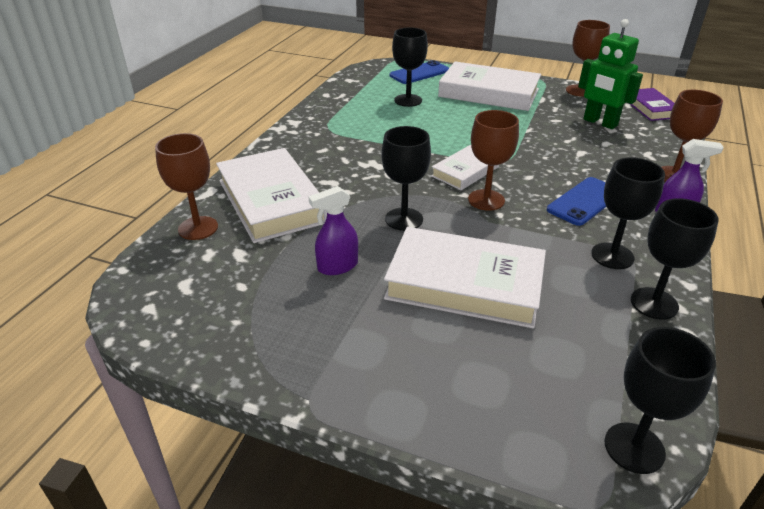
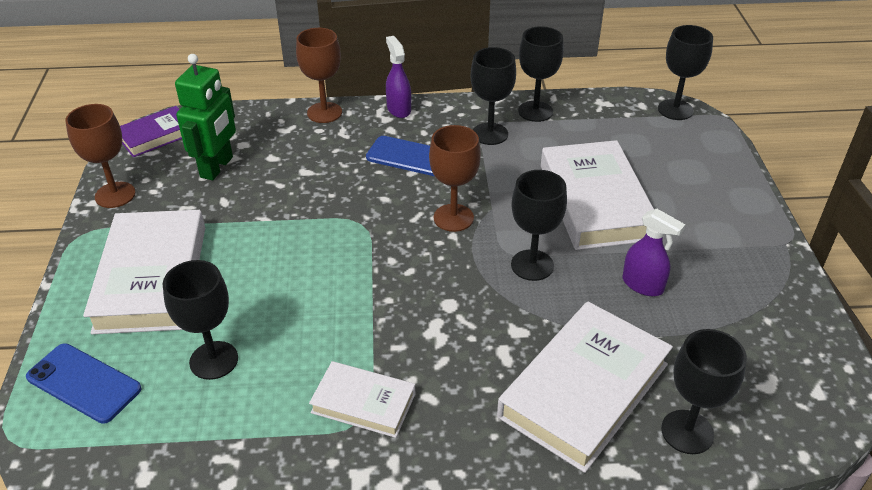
camera: 115 degrees left, 5 degrees up
brown goblet [155,133,218,240] -> black goblet [661,329,747,454]
white book [431,145,499,190] -> white book moved to [309,361,415,438]

